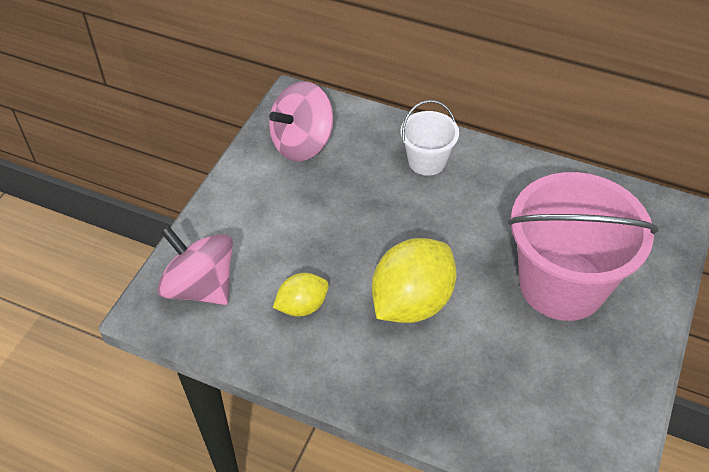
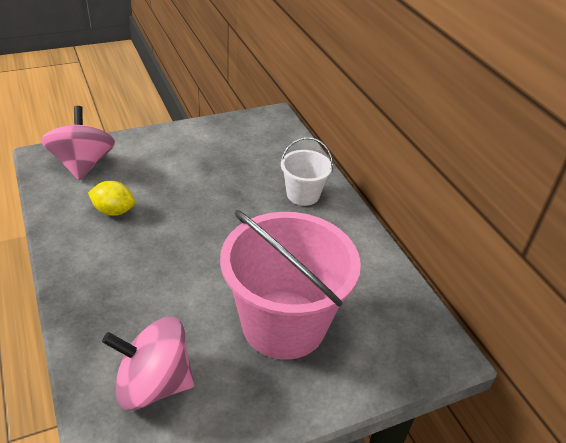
camera: 40 degrees right, 10 degrees down
pink spinning top [269,81,333,161] -> pink spinning top moved to [102,317,194,410]
yellow lemon [372,238,456,323] -> none

